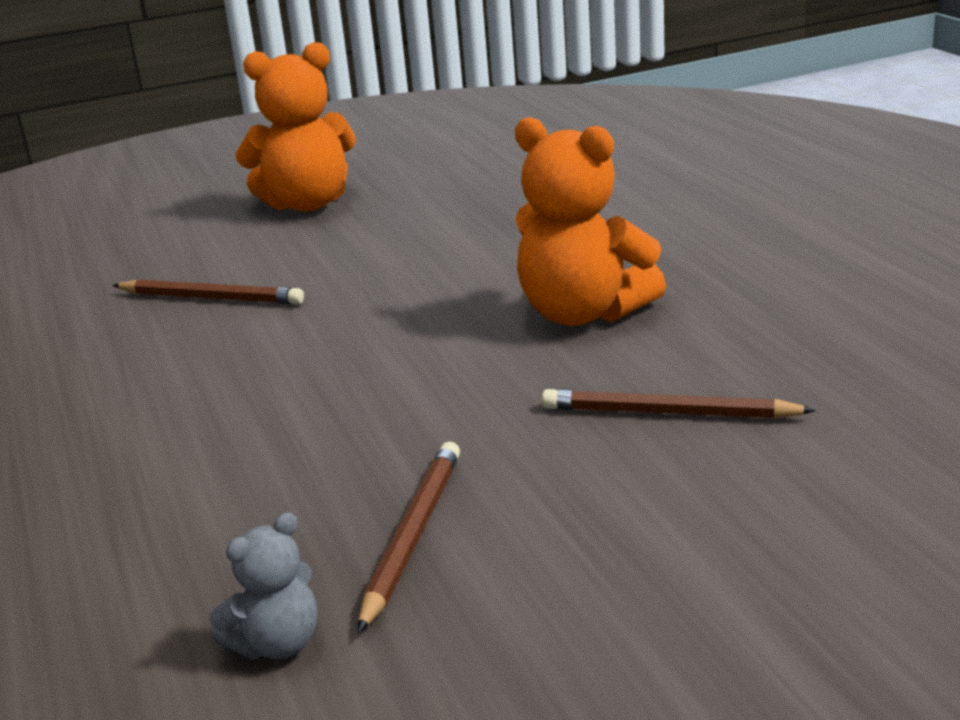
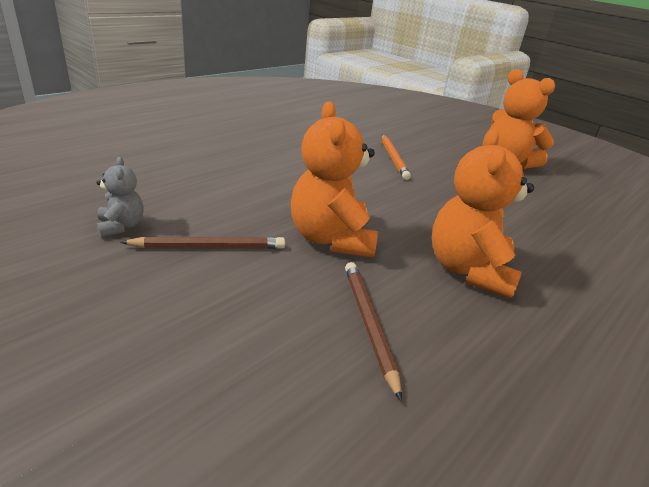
camera: 60 degrees right, 5 degrees up
brown pencil [112,279,304,304] -> orange pencil [382,135,411,180]
grey teddy bear [210,512,317,659] -> grey teddy bear turned 135 degrees counterclockwise [96,157,144,237]
none -> orange teddy bear [291,102,378,257]

